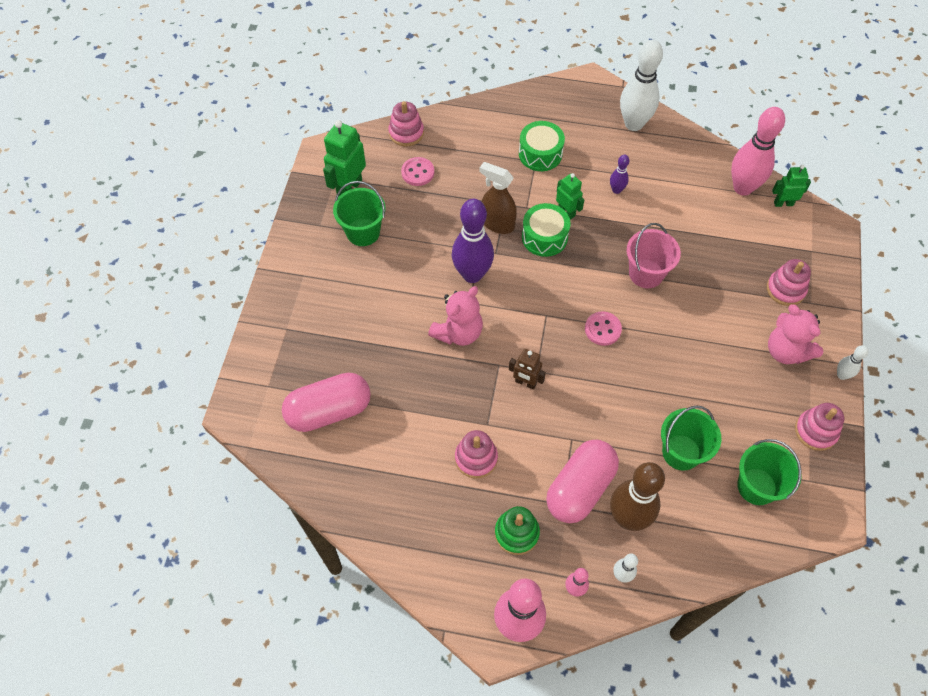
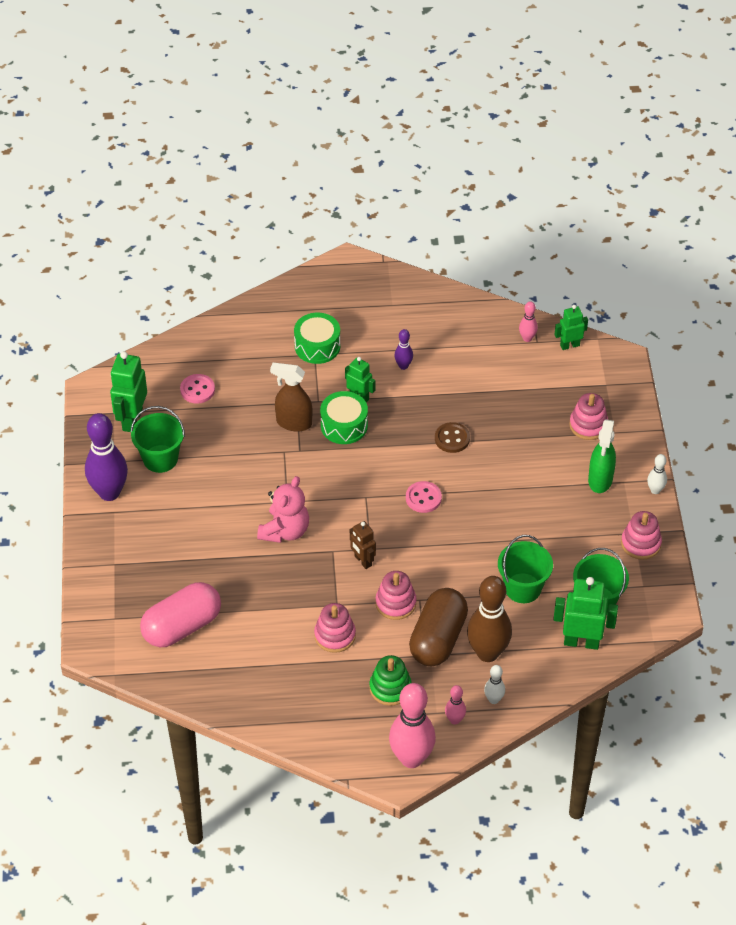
camera: 15 degrees left, 10 degrees down
pink stacking toy [389,101,424,146] -> pink stacking toy moved to [376,571,417,620]
purple bowling pin [452,199,494,283] -> purple bowling pin moved to [85,413,128,501]
brown robot [509,349,546,389] -> brown robot turned 45 degrees clockwise [350,521,376,569]
pink capsule [546,440,619,523] -> brown capsule [409,588,468,666]
white bowling pin [620,40,663,131] -> none
pink bucket [627,223,681,288] -> brown button [435,422,470,453]
pink bowling pin [731,107,785,196] -> pink bowling pin [519,301,538,342], size x0.47
pink teddy bear [768,304,823,364] -> green spray bottle [588,419,616,493]
none -> green robot [553,577,618,650]

